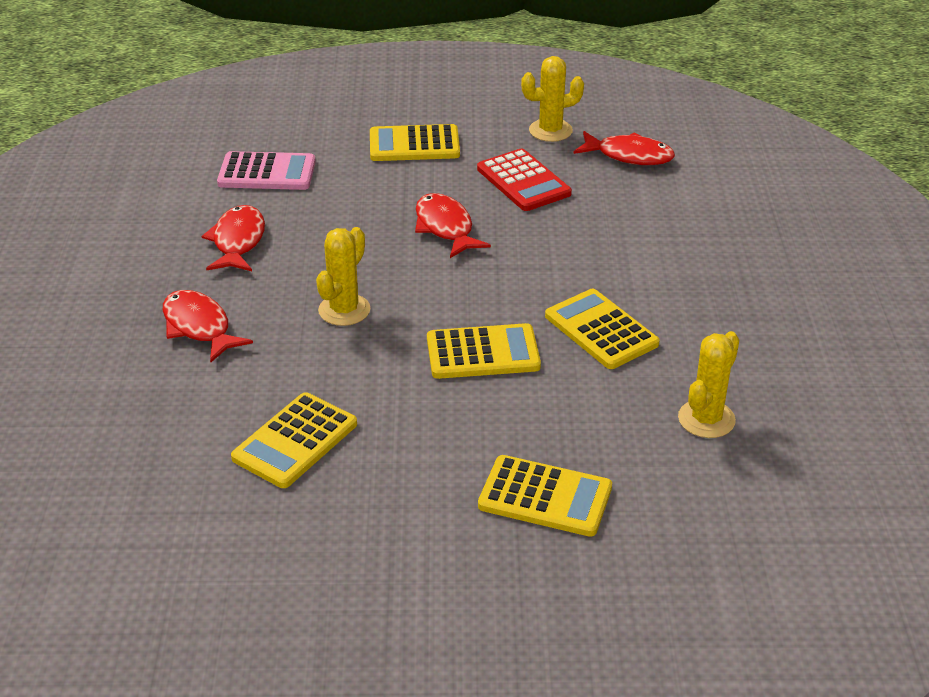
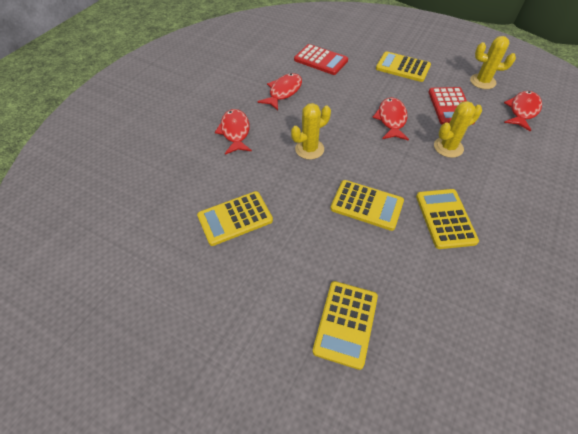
camera: 30 degrees right, 15 degrees up
pink calculator [217,151,316,190] -> red calculator [294,44,348,75]
yellow calculator [478,455,612,537] -> yellow calculator turned 60 degrees clockwise [313,281,378,370]
red fish [573,131,675,165] -> red fish turned 105 degrees counterclockwise [504,91,542,132]
yellow cactus [678,331,739,438] -> yellow cactus moved to [434,101,482,158]

